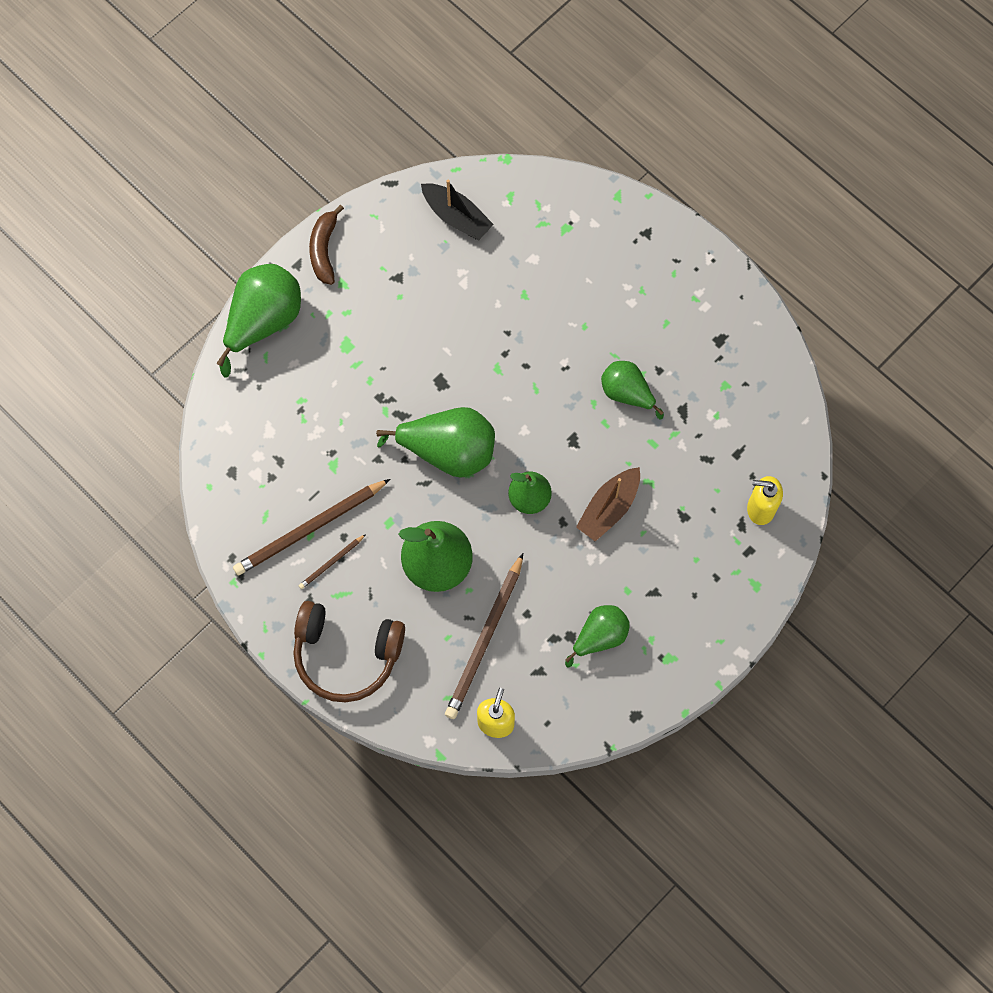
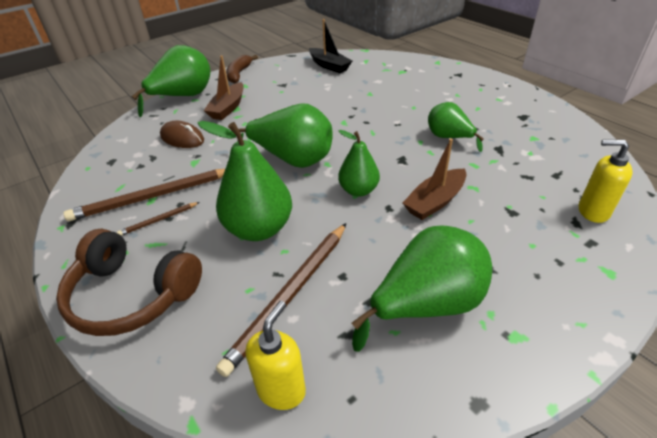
camera: 10 degrees right, 30 degrees down
green pear [565,605,630,668] -> green pear [352,225,492,352], size x1.63
none -> brown mouse [160,121,204,148]
none -> brown boat [204,55,244,120]

